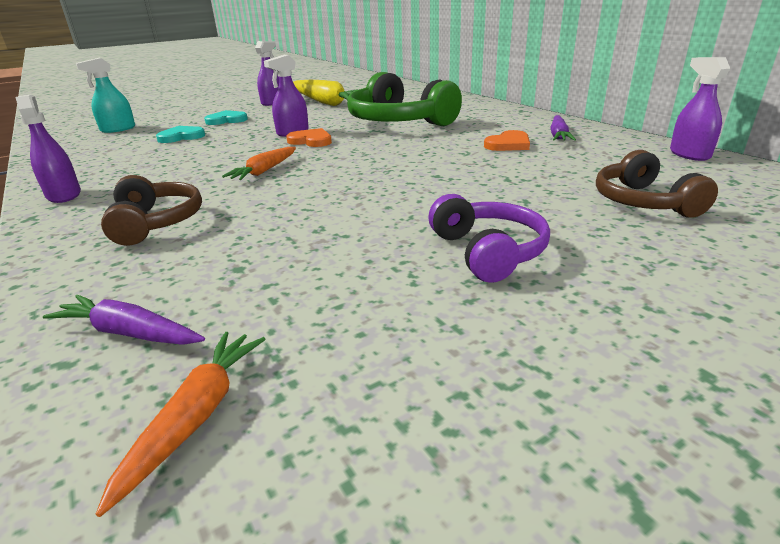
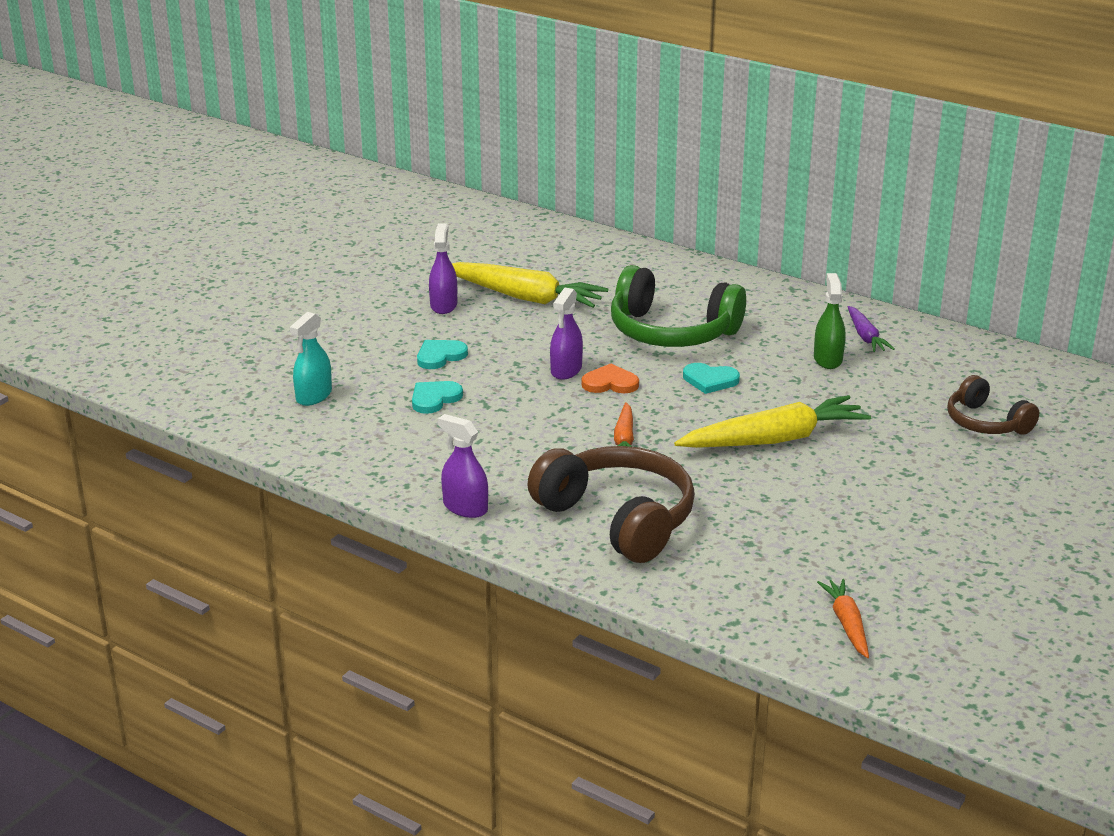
camera: 25 degrees left, 0 degrees up
purple carrot [43,295,205,345] -> none
brown headphones [101,175,202,246] -> brown headphones [527,446,695,563], size x1.71
purple headphones [428,194,550,283] -> none
orange heart [484,130,530,151] -> green spray bottle [814,273,846,369]
purple spray bottle [670,57,730,161] -> none
none -> yellow carrot [674,395,871,448]
none -> turquoise heart [683,363,740,394]

